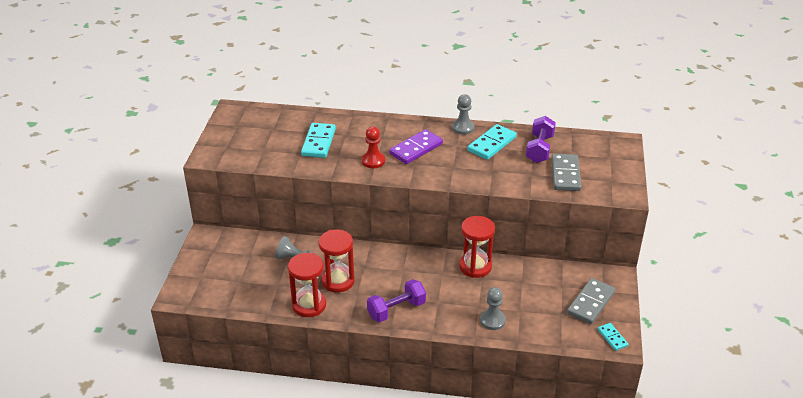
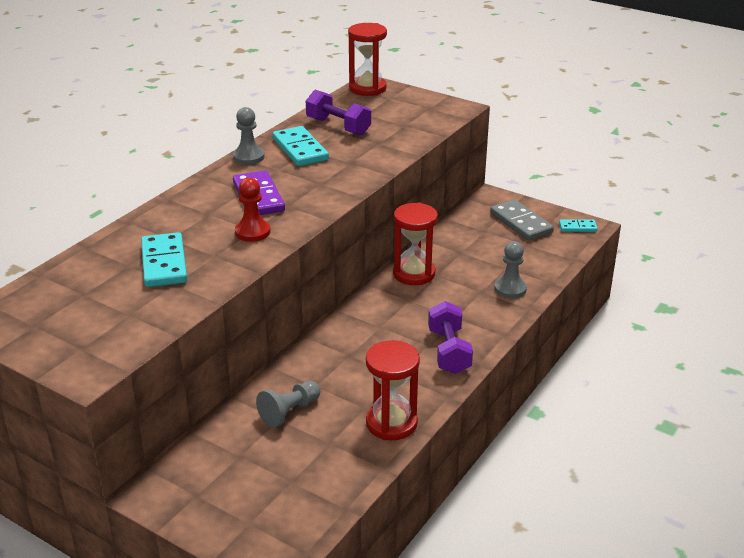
camera: 65 degrees left, 5 degrees down
turquoise domino [301,123,336,158] -> turquoise domino turned 45 degrees clockwise [141,232,187,287]
red hourglass [319,229,355,292] -> red hourglass moved to [348,23,387,96]
grey domino [551,154,582,191] -> none

